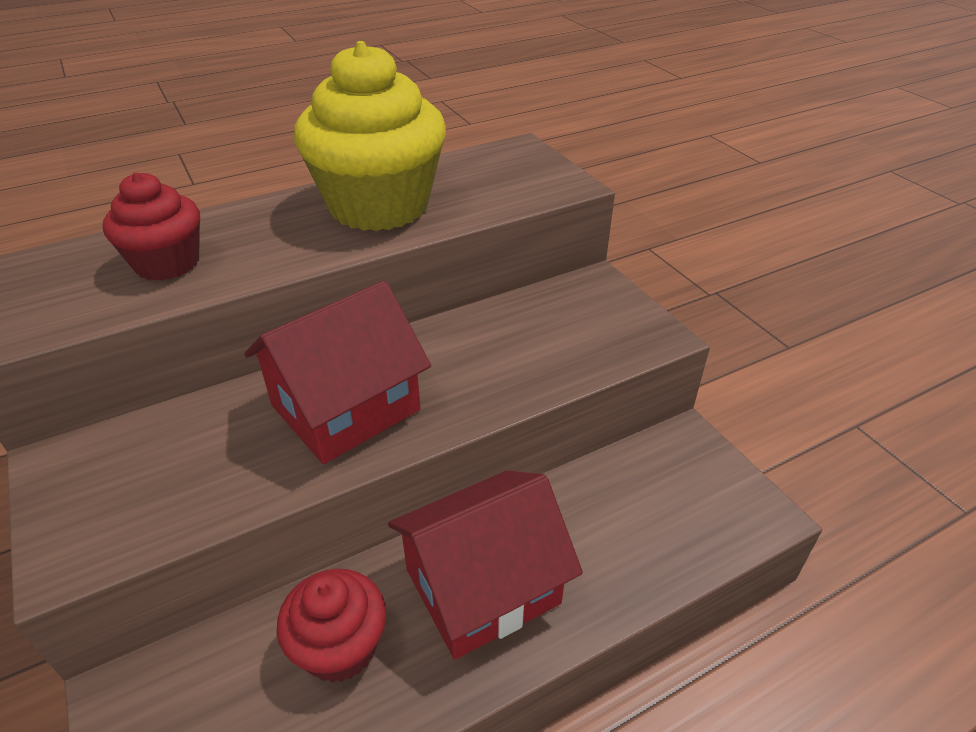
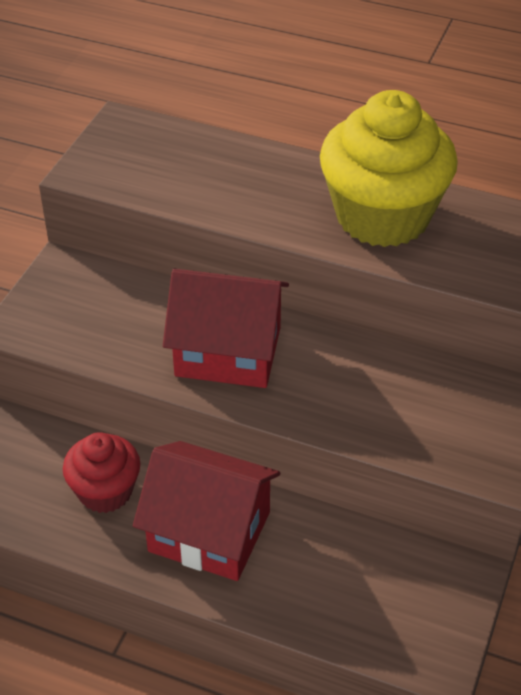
camera: 50 degrees right, 5 degrees up
red cupcake [103,172,200,281] -> none

